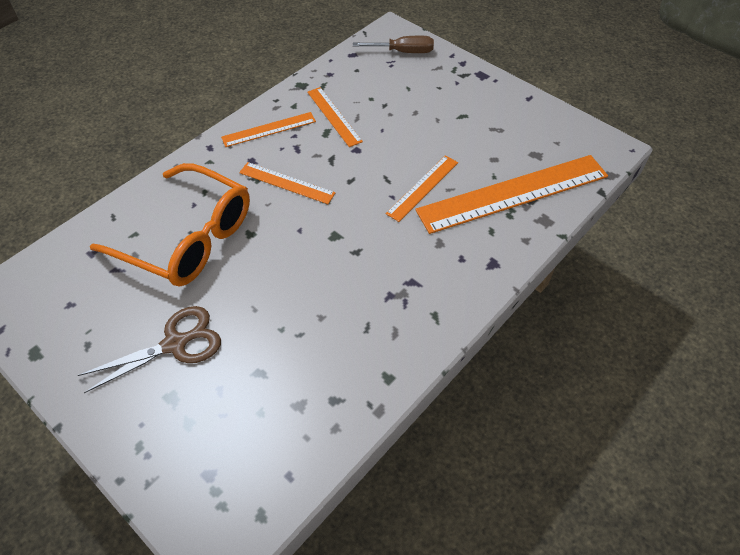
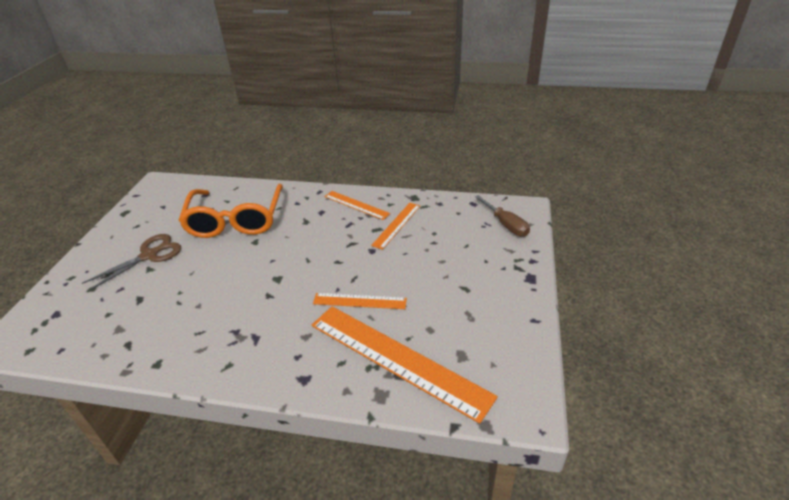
camera: 60 degrees right, 15 degrees down
brown scissors [78,306,221,393] -> brown scissors turned 75 degrees counterclockwise [82,234,181,291]
orange ruler [239,162,336,204] -> none

